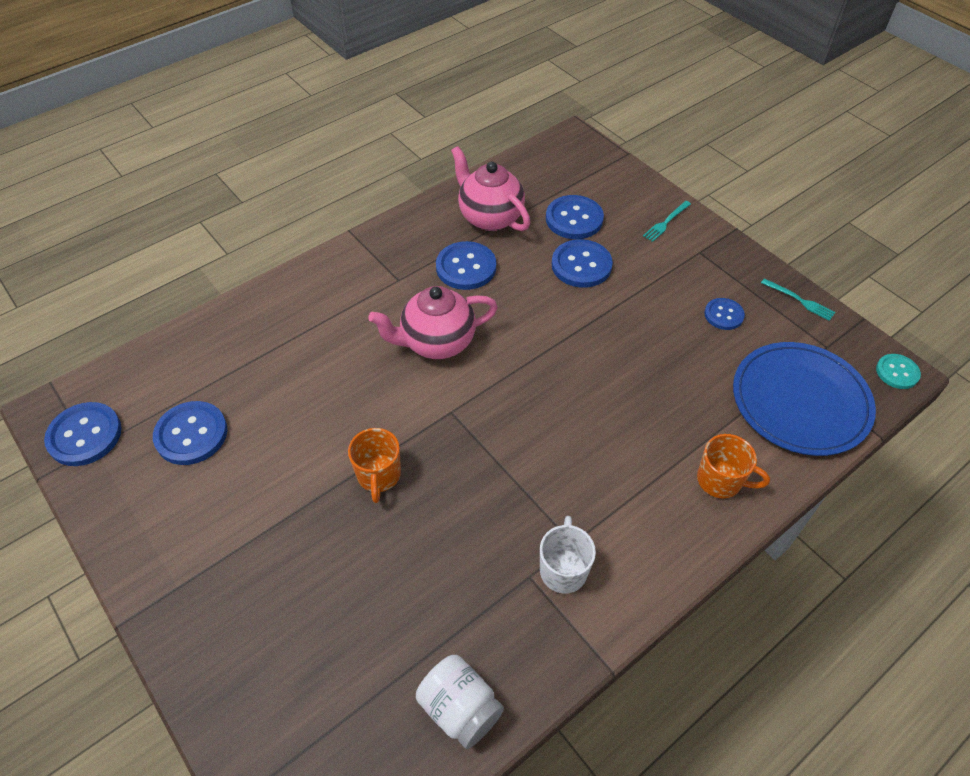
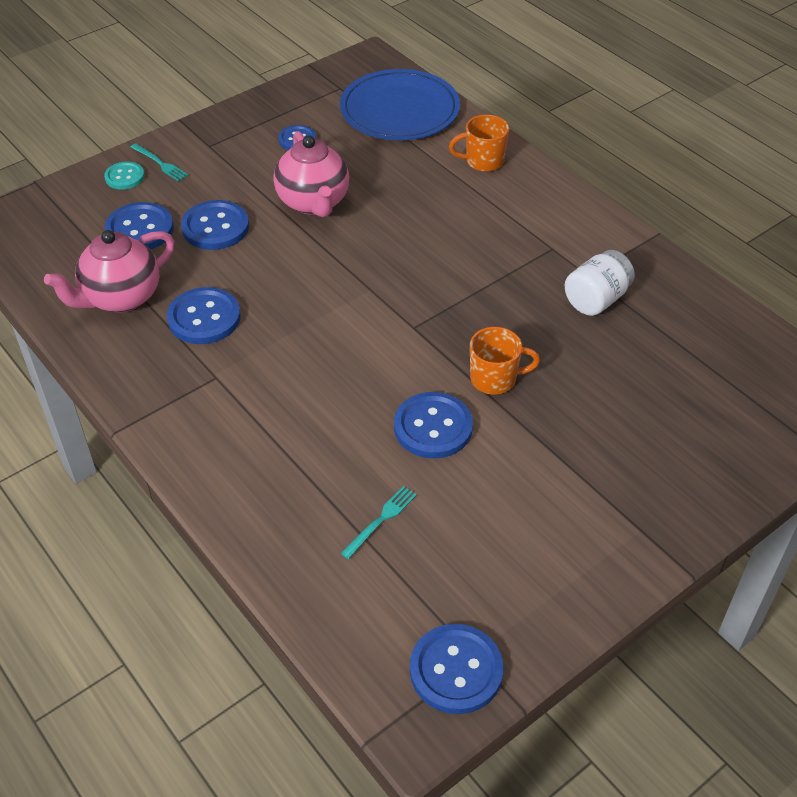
camera: 90 degrees left, 5 degrees down
blue button [153,401,227,465] -> blue button moved to [394,392,473,458]
pink teapot [368,286,498,359] -> pink teapot moved to [274,131,349,217]
white jar [416,655,504,749] -> white jar moved to [565,250,635,316]
white mug [540,516,596,593] -> none
orange mug [697,434,770,499] -> orange mug turned 120 degrees counterclockwise [449,115,509,172]
turquoise fork [761,278,835,321] -> turquoise fork moved to [340,486,417,559]
turquoise button [876,354,921,389] -> turquoise button moved to [104,161,145,190]

